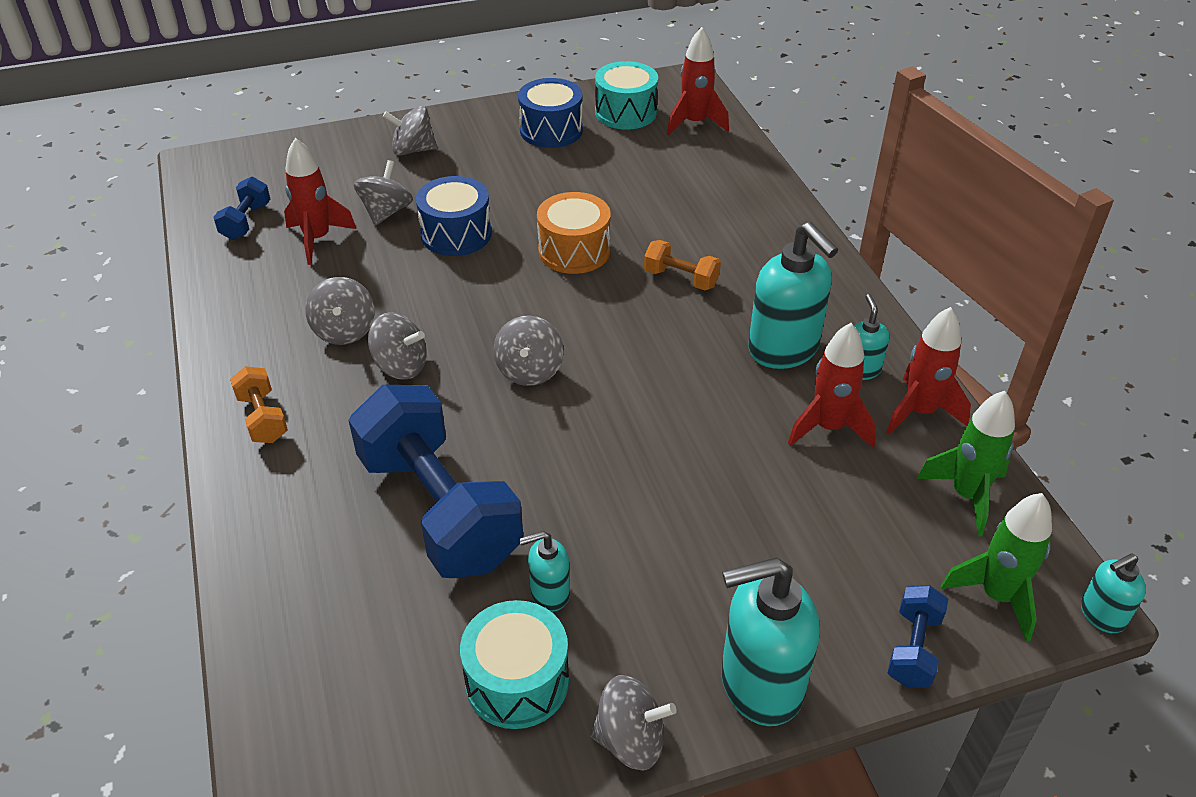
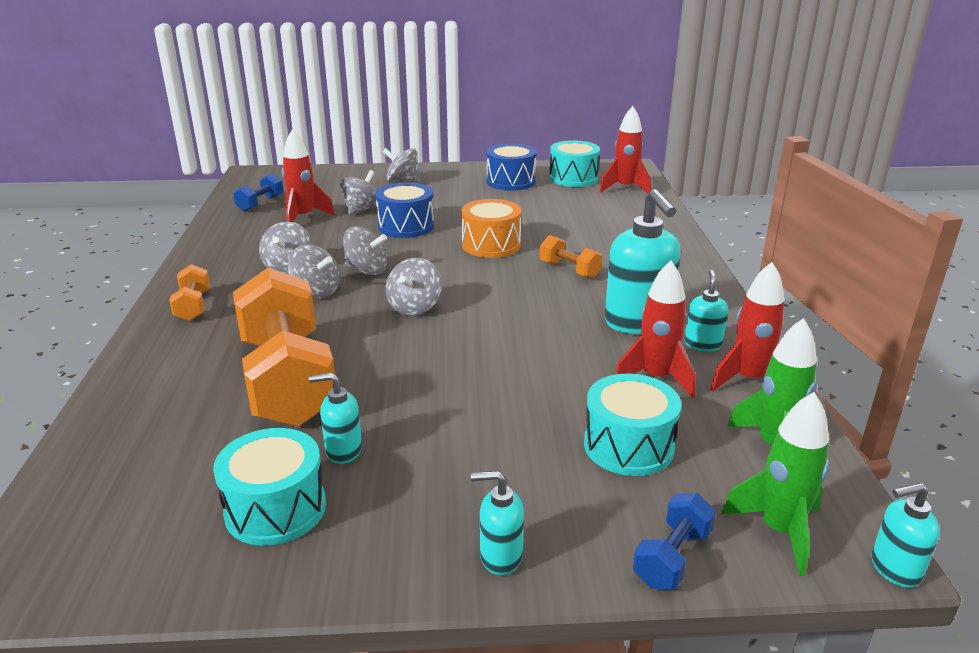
camera: 15 degrees right, 15 degrees down
blue dumbbell [349,385,523,578] -> orange dumbbell [233,268,335,427]
grey spinning top [590,675,677,771] -> grey spinning top moved to [343,226,387,275]
turquoise soap dispenser [721,558,820,726] -> turquoise soap dispenser [471,471,524,575], size x0.51
none -> turquoise drum [584,374,681,476]

